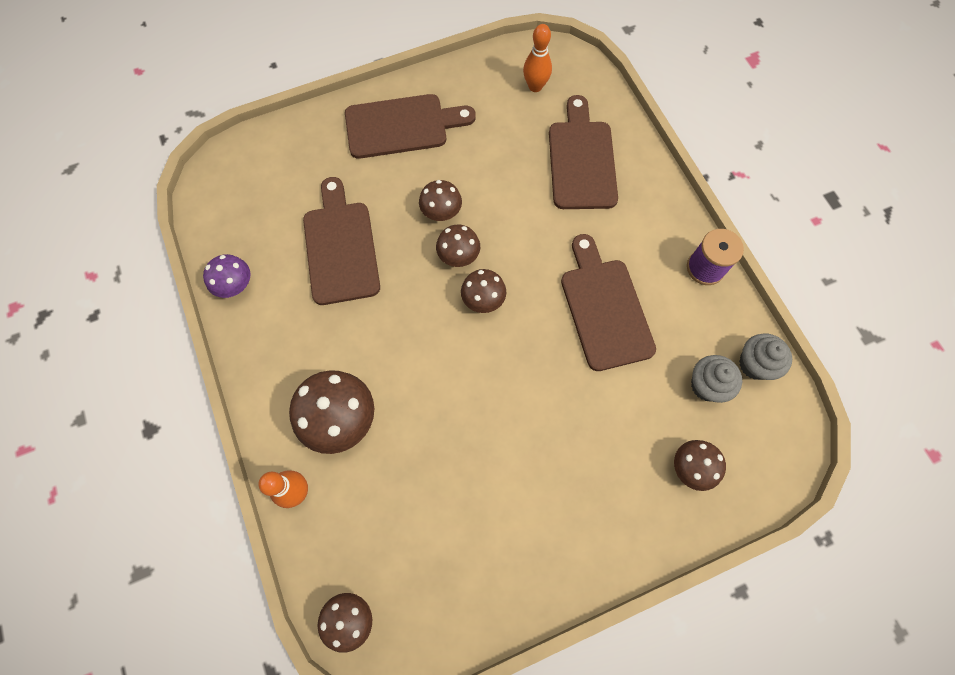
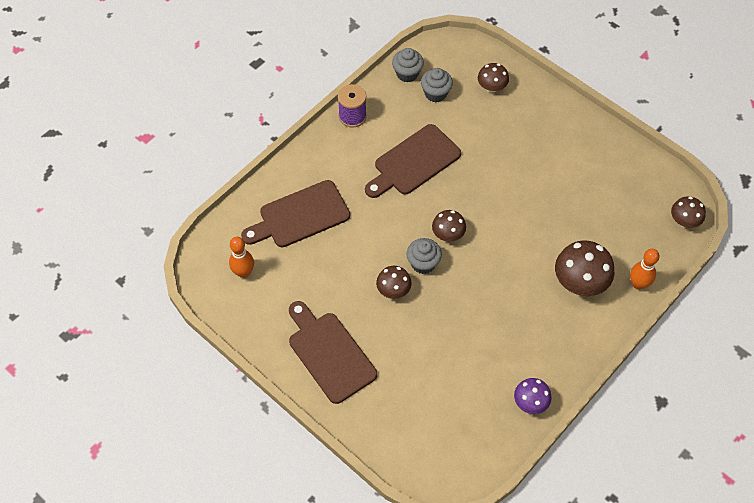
camera: 115 degrees left, 10 degrees down
brown cutting board [303,177,380,305] -> none
brown mushroom [436,225,480,267] -> grey cupcake [406,238,442,274]

